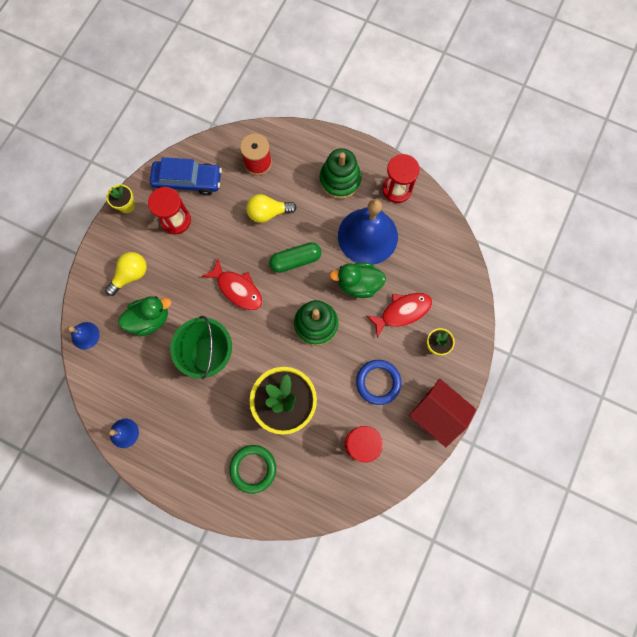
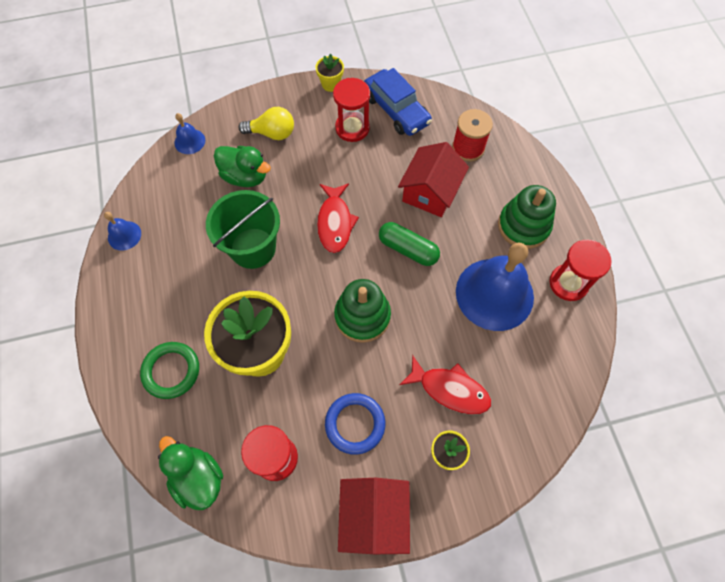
camera: 50 degrees right, 10 degrees down
yellow light bulb [246,194,297,223] -> red house [398,142,469,217]
green duck [329,263,386,298] -> green duck moved to [158,436,223,510]

